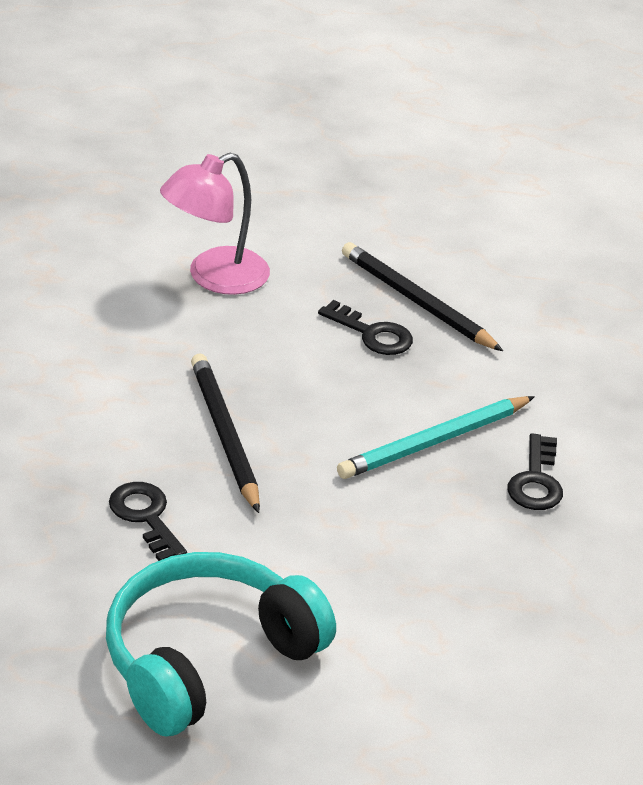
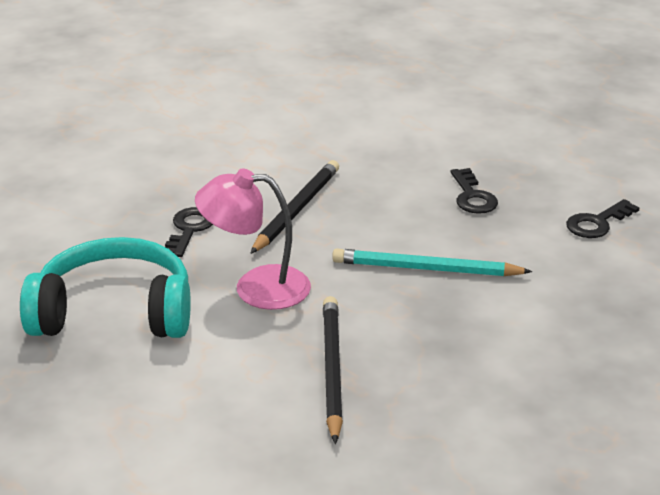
camera: 45 degrees right, 5 degrees down
pink lamp [160,153,270,295] -> pink lamp moved to [195,168,311,310]
black pencil [342,242,503,351] -> black pencil moved to [323,296,343,444]
black key [507,433,563,510] -> black key moved to [566,199,640,238]

